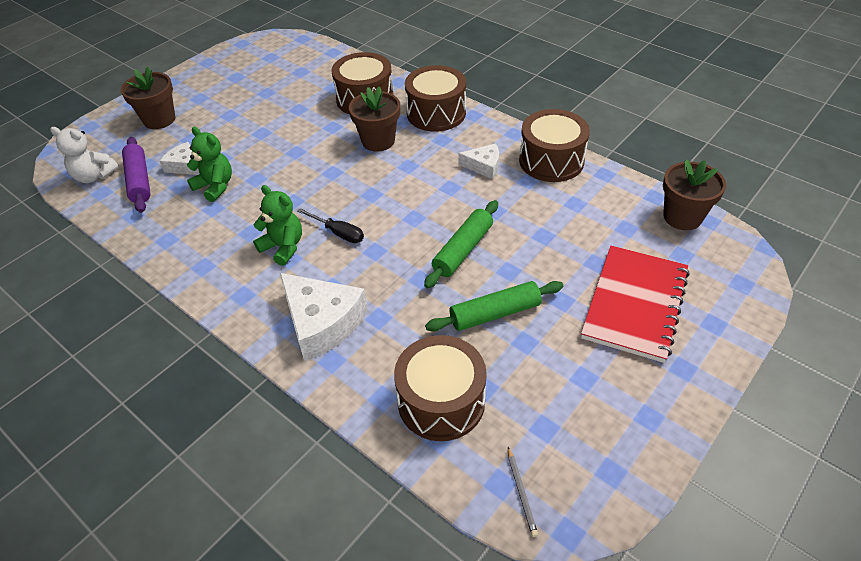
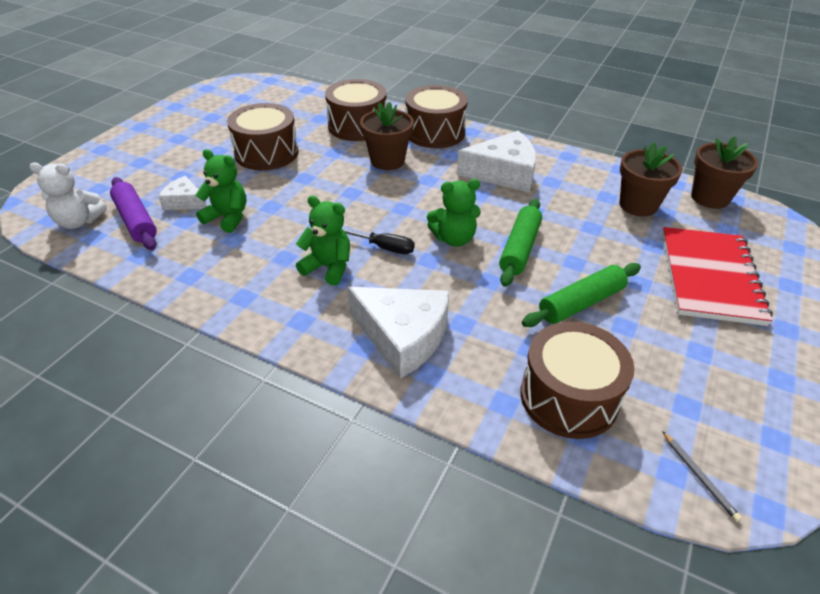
camera: 15 degrees left, 5 degrees down
brown flower pot [121,67,175,129] -> brown flower pot moved to [619,142,683,217]
white cheese [458,144,499,179] -> white cheese [457,131,536,192], size x1.84
brown drum [519,109,590,182] -> brown drum moved to [227,103,298,170]
none -> green teddy bear [427,179,481,247]

